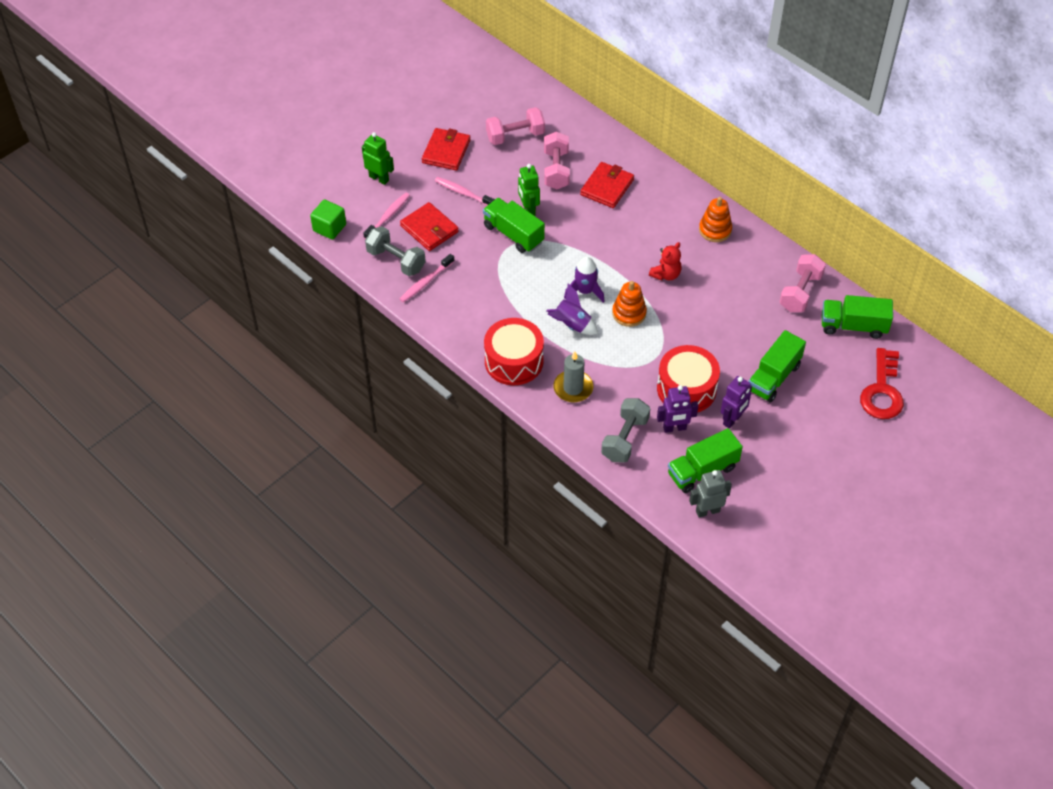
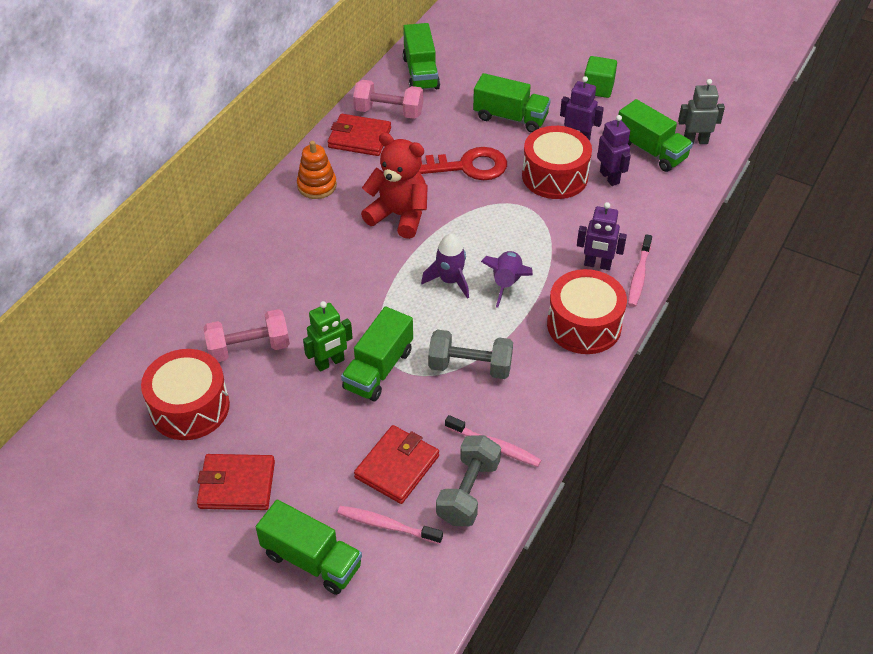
camera: 105 degrees left, 5 degrees down
green cube [310,199,346,240] -> green cube moved to [584,56,617,98]
green robot [362,132,394,185] -> green truck [256,500,362,595]
pink toothbrush [435,177,495,206] -> pink toothbrush moved to [628,234,652,307]
pink dumbbell [486,107,545,145] -> red drum [141,349,230,440]
grey candle [553,351,593,402] -> purple robot [577,202,627,270]
red wallet [580,162,634,208] -> red wallet moved to [328,114,391,156]
grey dumbbell [601,398,650,463] -> grey dumbbell moved to [428,330,513,379]
orange stacking toy [612,281,647,327] -> none
red teddy bear [649,242,682,281] -> red teddy bear [361,133,428,239], size x1.73
grey robot [689,470,732,518] -> grey robot turned 120 degrees clockwise [678,79,725,144]
red key [860,348,904,419] -> red key moved to [419,147,507,180]

